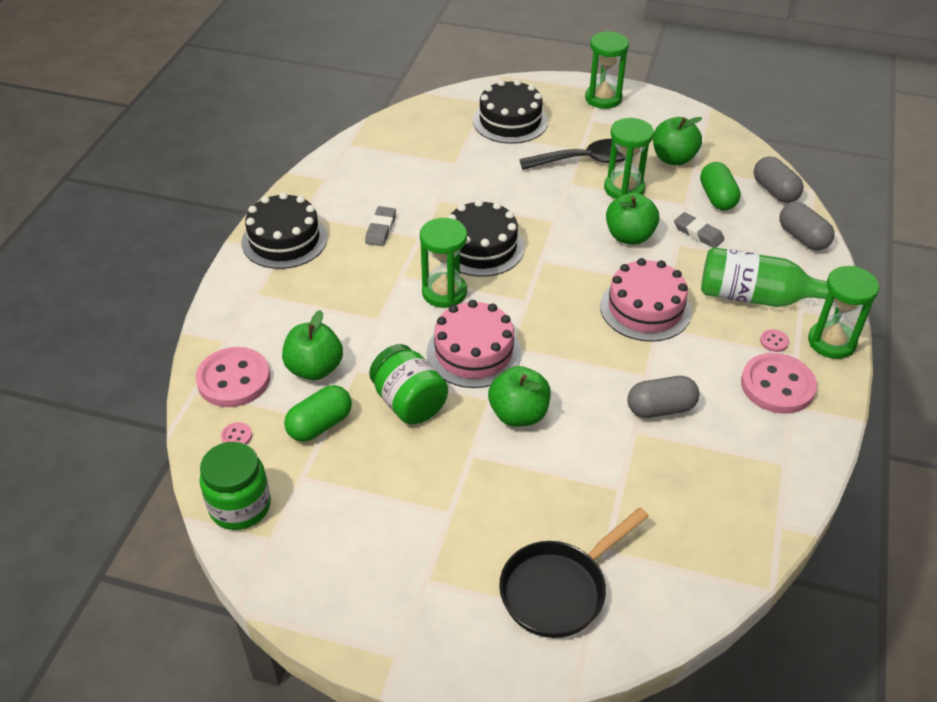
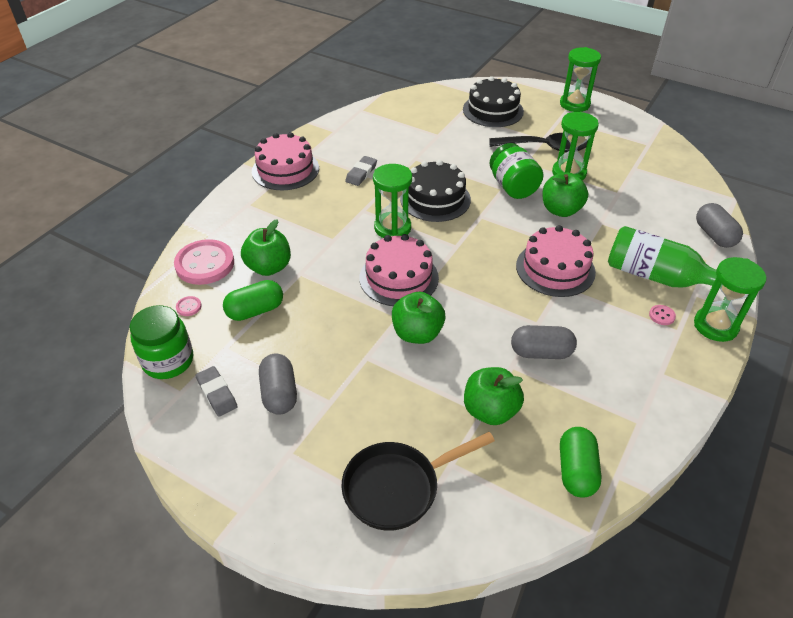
camera: 15 degrees right, 0 degrees up
black cake [242,192,327,269] -> pink cake [252,132,319,190]
green jar [369,344,448,424] -> green jar moved to [490,143,544,199]
green apple [653,117,702,165] -> green apple moved to [464,367,524,425]
grey eraser [674,212,725,248] -> grey eraser moved to [195,366,238,417]
green capsule [700,162,741,210] -> green capsule moved to [560,427,601,498]
pink button [741,353,817,414] -> none
grey capsule [754,157,804,203] -> grey capsule moved to [259,353,297,415]

